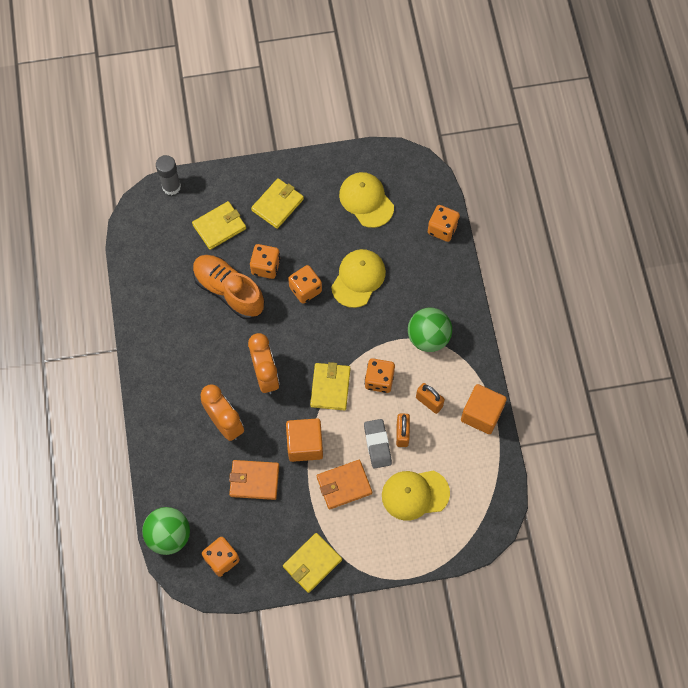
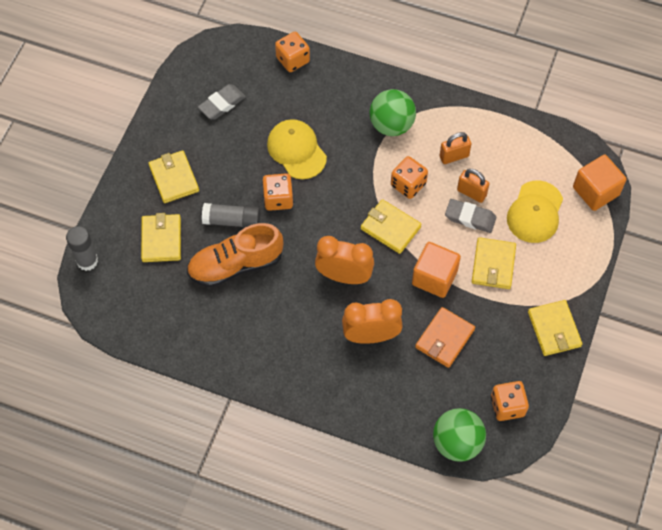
camera: 60 degrees left, 5 degrees down
orange dice [250,244,280,279] -> grey glue stick [202,203,260,228]
orange wallet [317,460,372,509] -> yellow wallet [472,237,516,289]
yellow cap [339,172,394,228] -> grey eraser [198,84,246,119]
orange cube [461,384,507,434] -> orange cube moved to [573,155,626,211]

